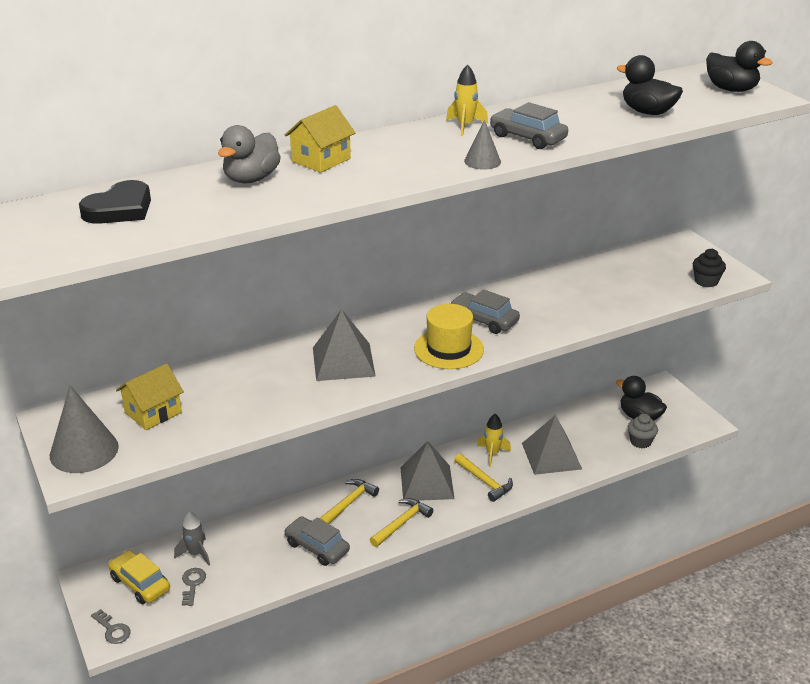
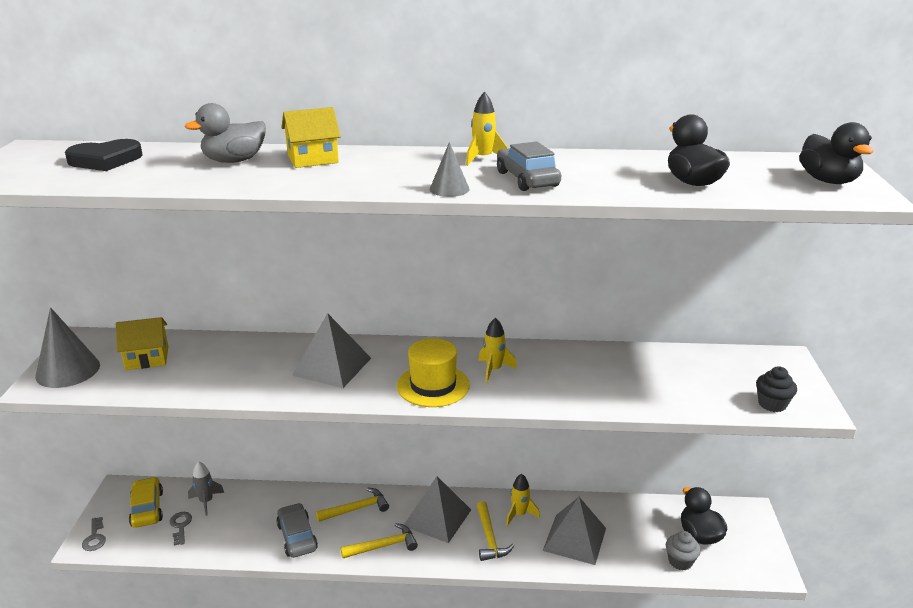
camera: 30 degrees right, 5 degrees down
grey key [182,568,206,606] -> grey key turned 45 degrees counterclockwise [170,512,192,546]
grey car [449,289,520,334] -> yellow rocket [478,317,517,383]

